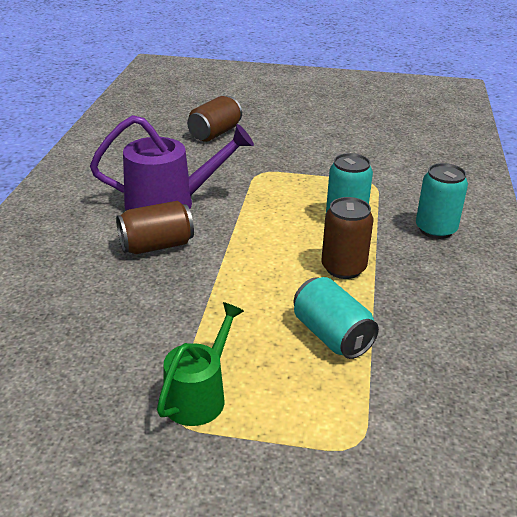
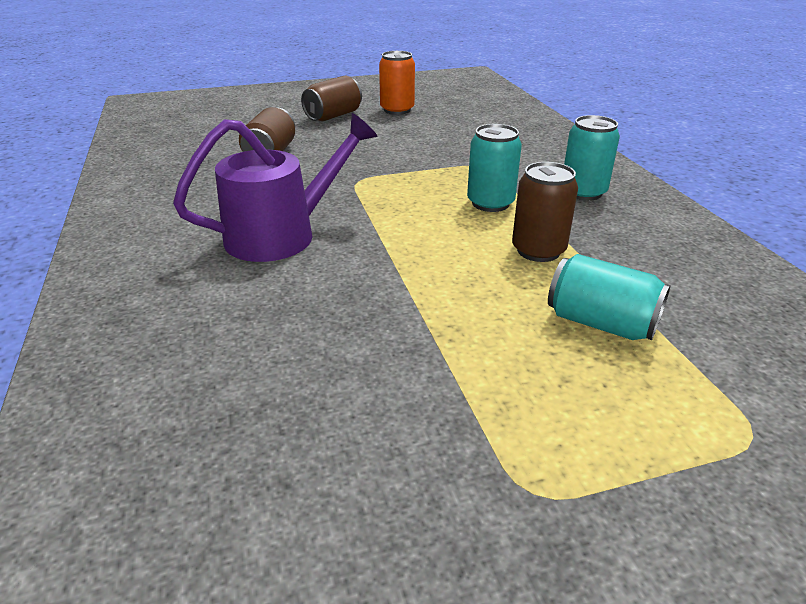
camera: 25 degrees left, 0 degrees up
brown can [116,201,194,254] -> brown can moved to [301,76,362,121]
green watering can [157,302,244,426] -> none
none -> orange can [379,51,415,115]

